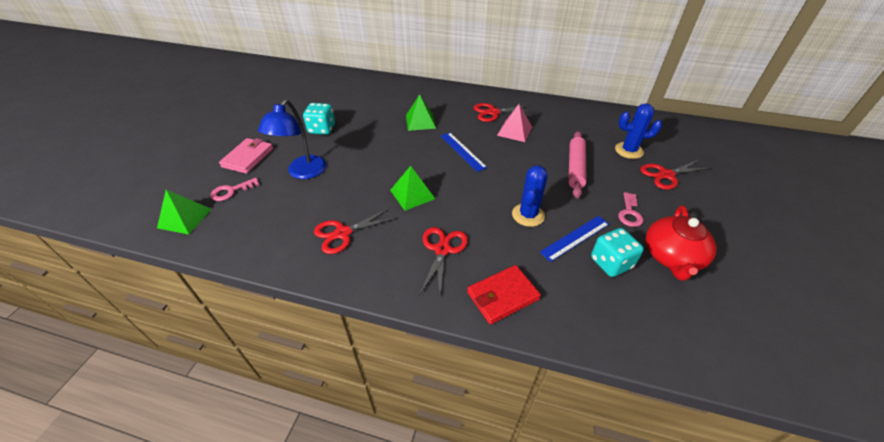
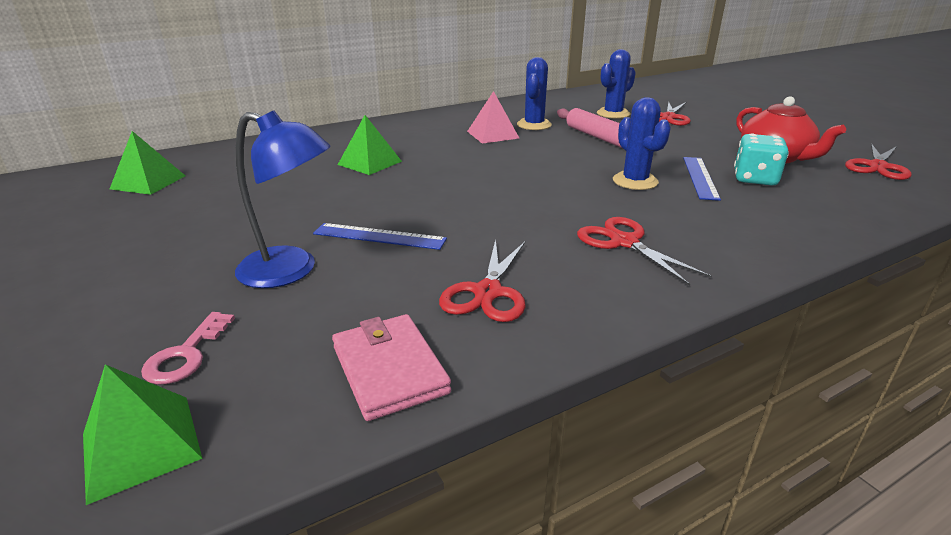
camera: 45 degrees left, 15 degrees down
pink wallet [219,138,273,174] -> pink wallet moved to [332,314,451,421]
blue lamp [258,99,326,179] -> blue lamp turned 45 degrees counterclockwise [235,110,330,288]
turquoise dice [303,103,335,135] -> none
green pyramid [390,166,435,211] -> green pyramid moved to [110,131,185,195]
blue ruler [440,132,487,172] -> blue ruler moved to [313,223,447,250]
red wallet [467,265,541,324] -> none
red scissors [474,103,533,122] -> red scissors moved to [845,143,912,180]
pink key [618,192,644,227] -> none
none -> blue cactus [517,57,552,130]

